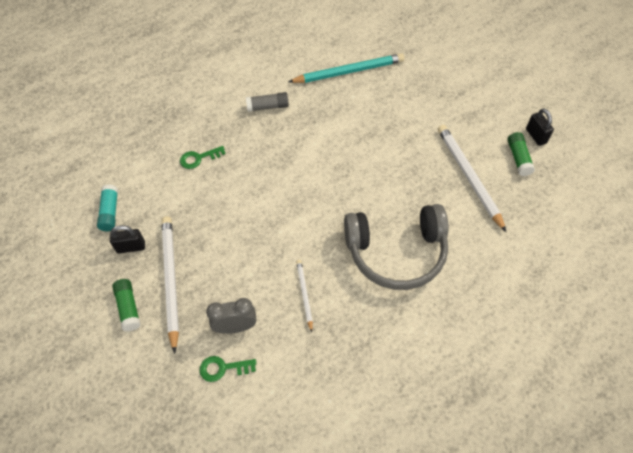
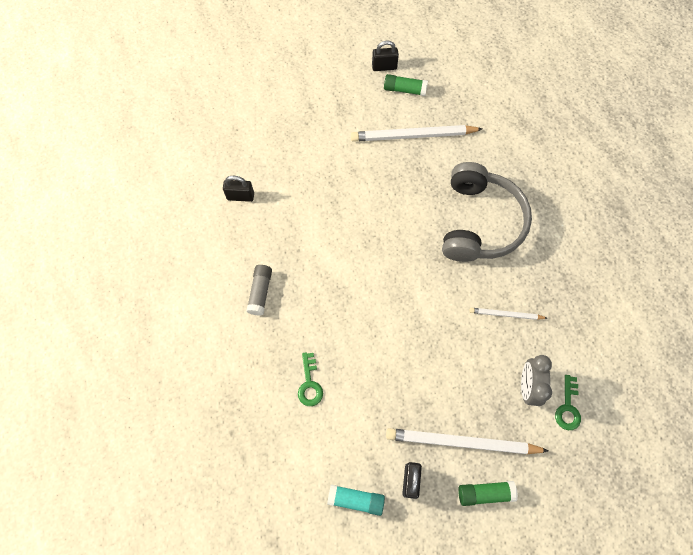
camera: 75 degrees left, 10 degrees up
turquoise pencil [288,53,404,83] -> black padlock [223,176,254,202]

